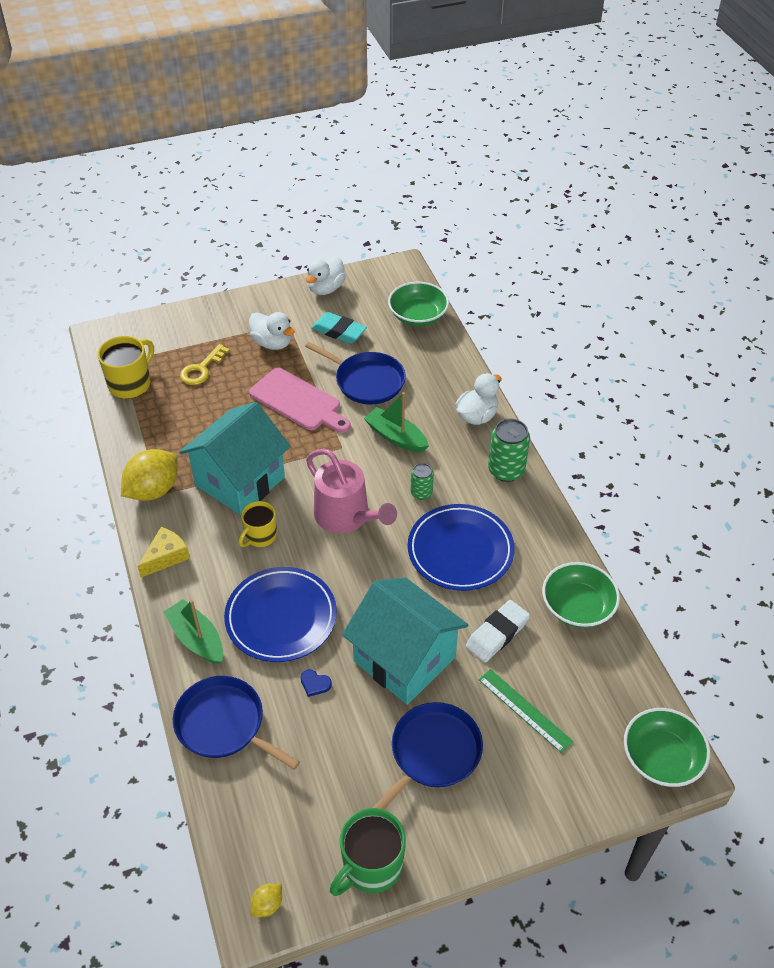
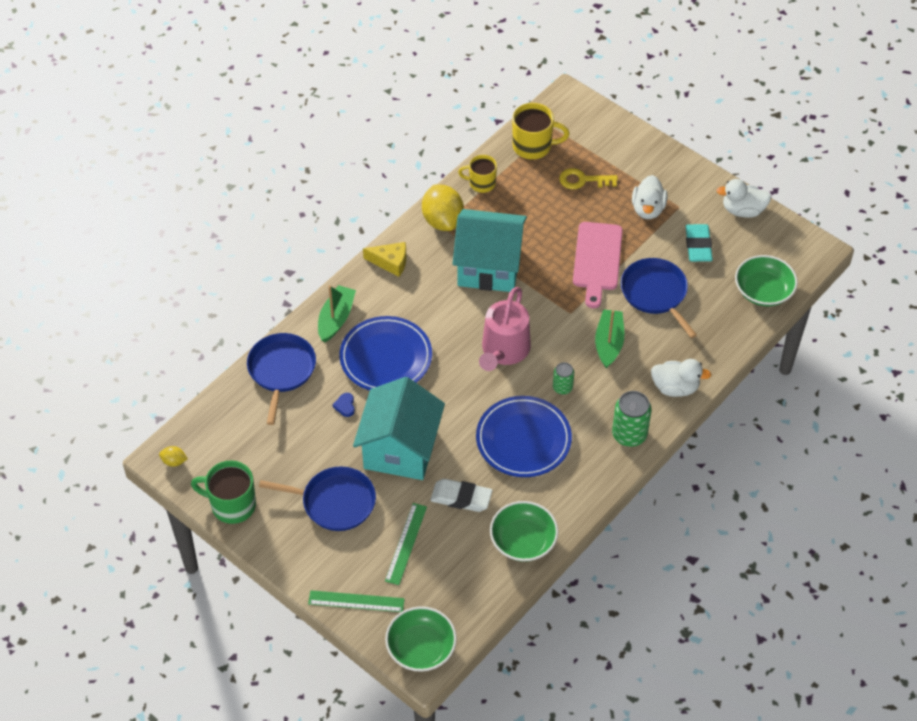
camera: 60 degrees right, 5 degrees up
yellow lemon [121,449,178,501] -> yellow lemon turned 60 degrees clockwise [422,185,464,231]
yellow mug [238,501,277,547] -> yellow mug moved to [458,155,497,193]
blue pan [305,342,406,404] -> blue pan turned 150 degrees clockwise [621,258,697,338]
none -> green ruler [308,590,404,612]

